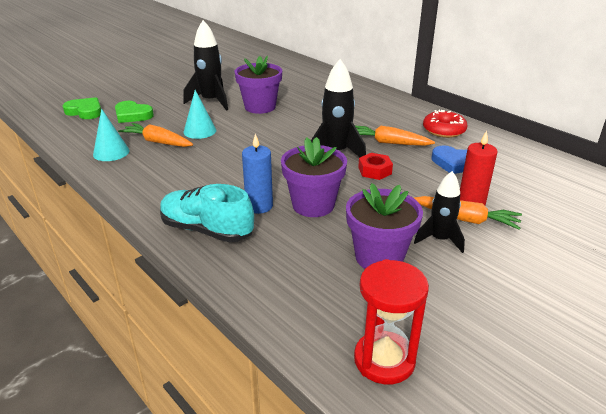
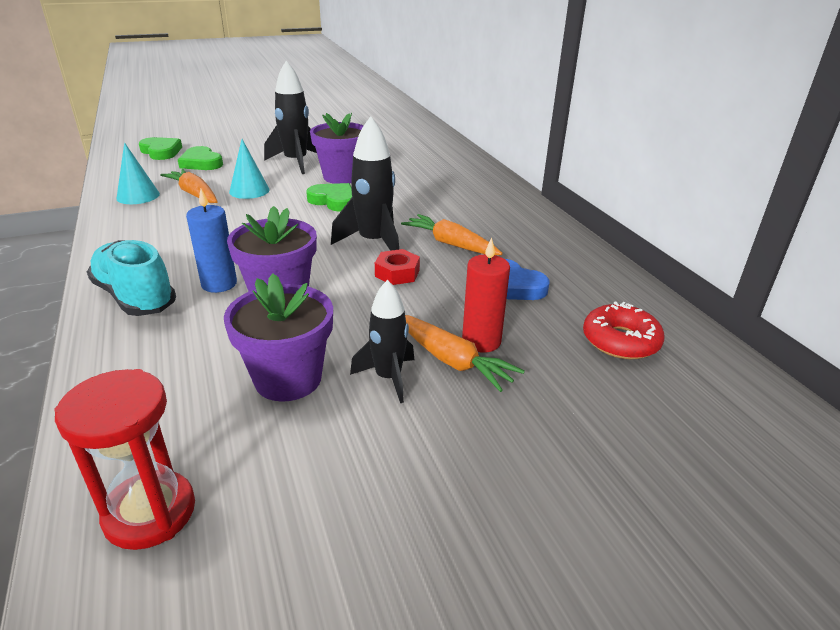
camera: 20 degrees right, 0 degrees up
red donut [423,110,467,138] -> red donut moved to [583,302,665,359]
none -> green heart [306,183,352,212]

